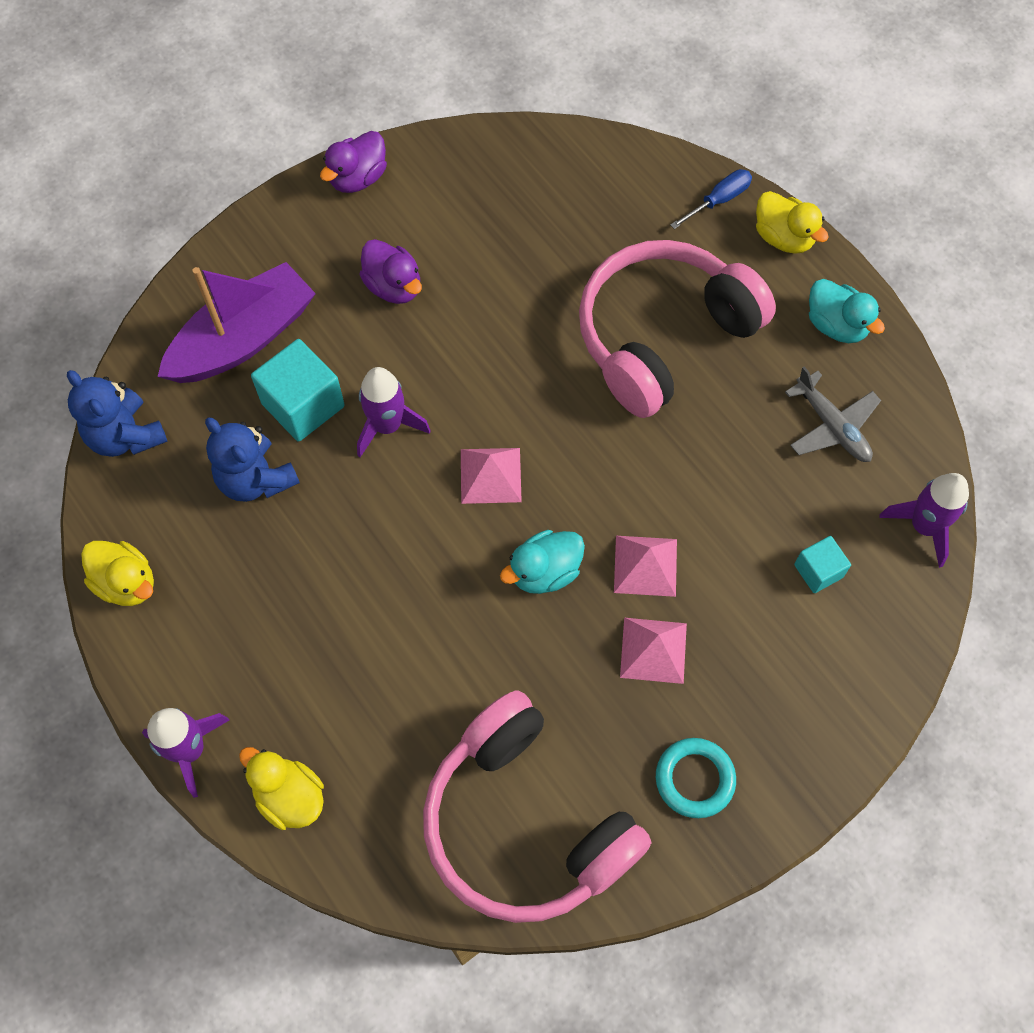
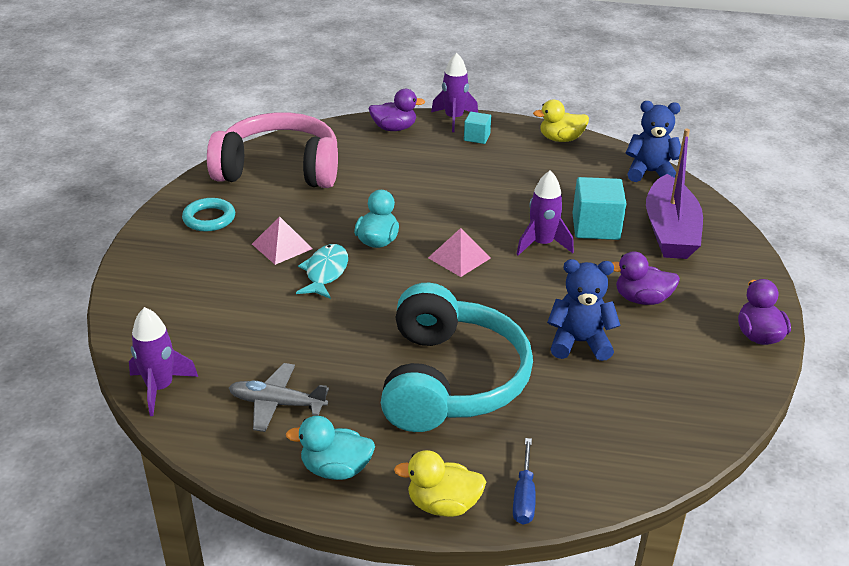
camera: 135 degrees right, 30 degrees down
blue teddy bear [205,417,300,502] -> blue teddy bear moved to [547,259,621,361]
yellow duck [239,747,324,830] -> purple duck [369,89,425,131]
pink headphones [579,240,776,418] -> turquoise headphones [381,283,533,432]
pink pyramid [614,536,677,597] -> turquoise fish [296,244,348,299]
turquoise cube [794,536,851,593] -> turquoise cube moved to [464,112,491,144]

